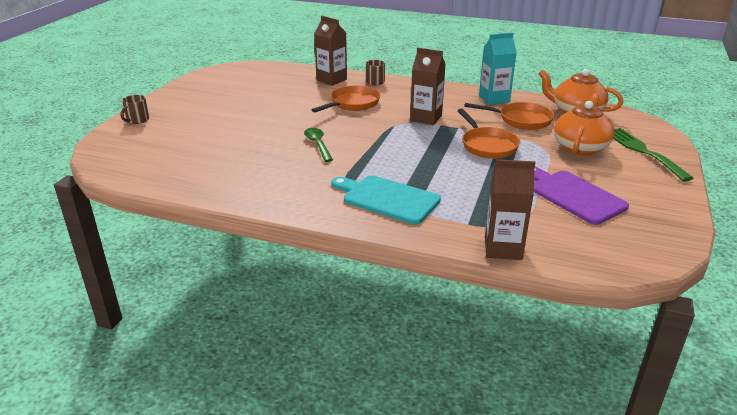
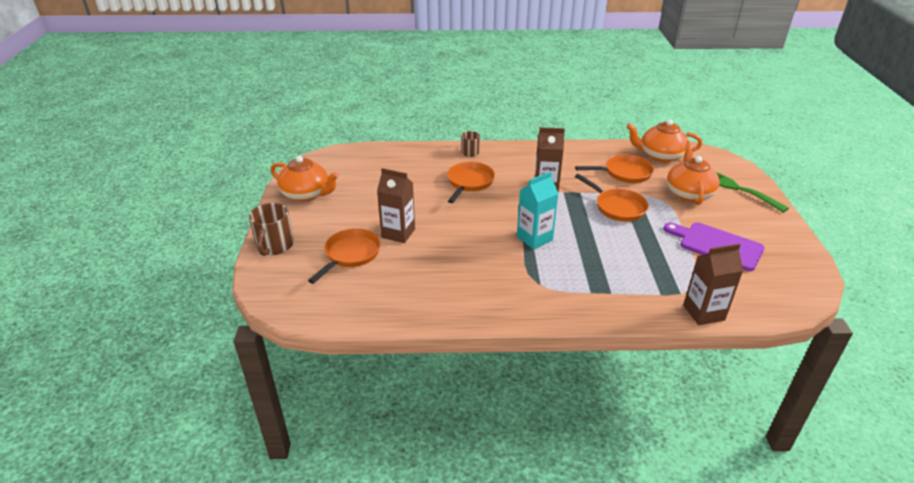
camera: 20 degrees left, 5 degrees up
brown mug [120,95,149,124] -> brown mug [249,203,294,256], size x1.63
green spoon [304,128,333,162] -> none
brown carton [314,16,347,86] -> brown carton moved to [377,168,415,243]
turquoise cutting board [331,175,441,225] -> none
turquoise carton [479,32,517,105] -> turquoise carton moved to [517,171,559,249]
none -> orange teapot [271,156,339,202]
none -> orange pan [308,228,381,284]

